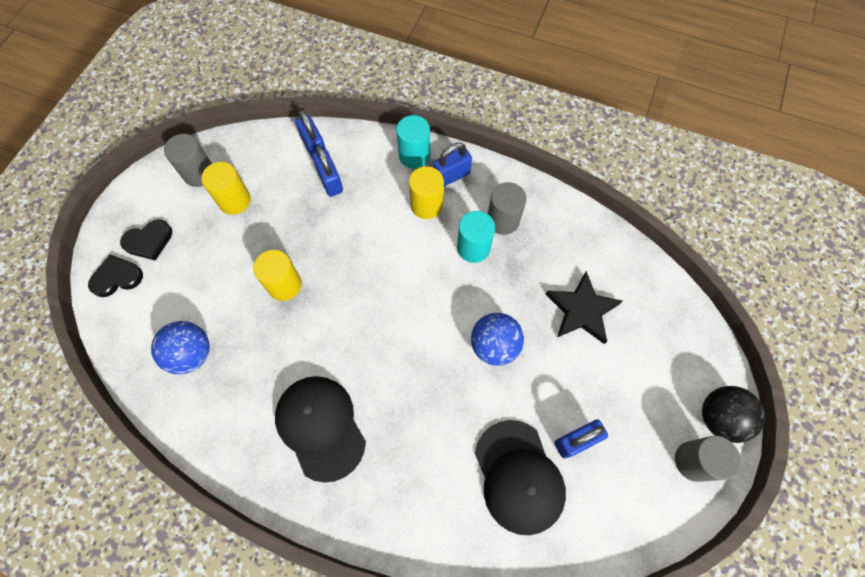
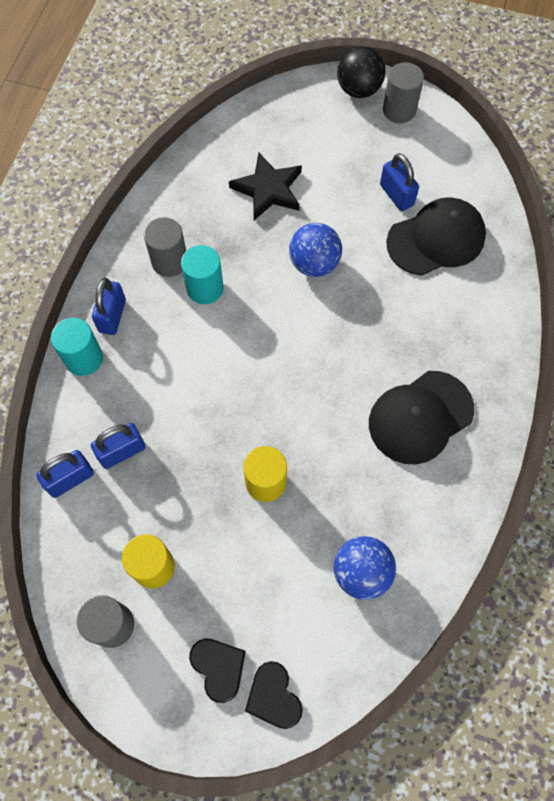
camera: 95 degrees left, 0 degrees up
yellow cylinder [409,166,444,219] -> none
blue padlock [433,143,472,187] -> blue padlock turned 45 degrees clockwise [92,278,126,335]

